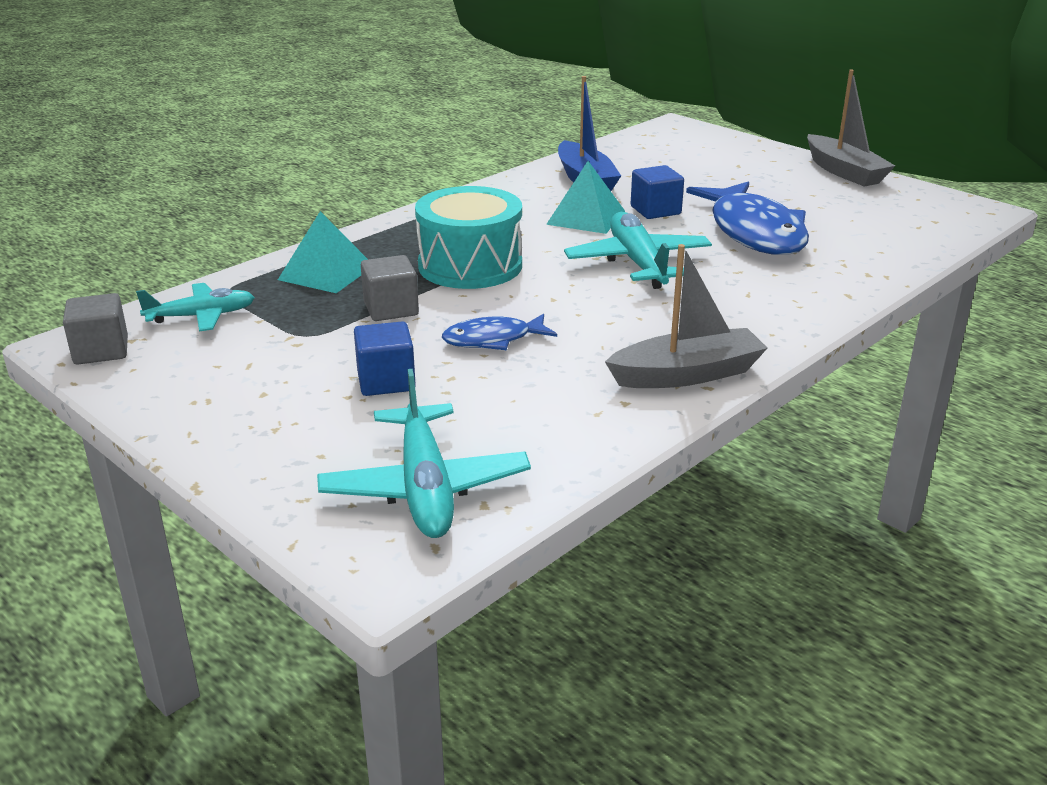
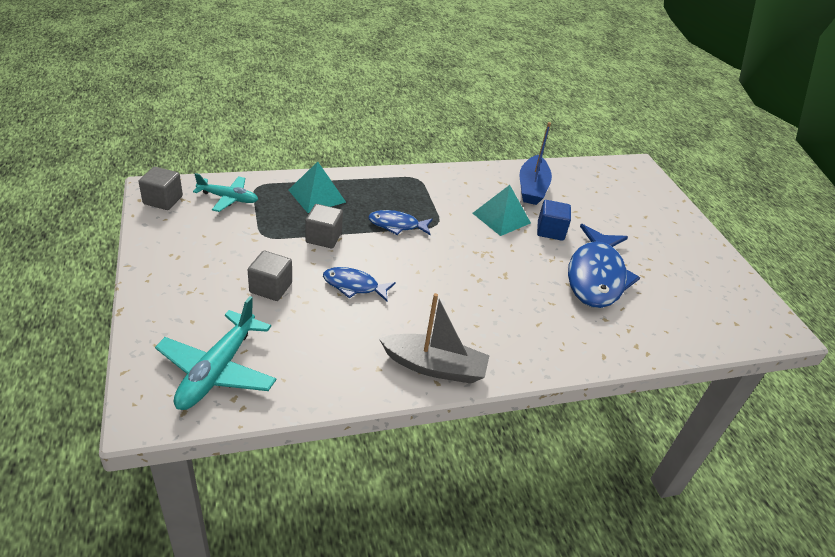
camera: 25 degrees right, 10 degrees up
blue cube [354,321,416,396] -> grey cube [248,251,292,301]
turquoise drum [415,186,522,289] -> blue fish [368,210,433,235]
turquoise plane [564,212,712,289] -> none
grey boat [807,70,895,187] -> none

